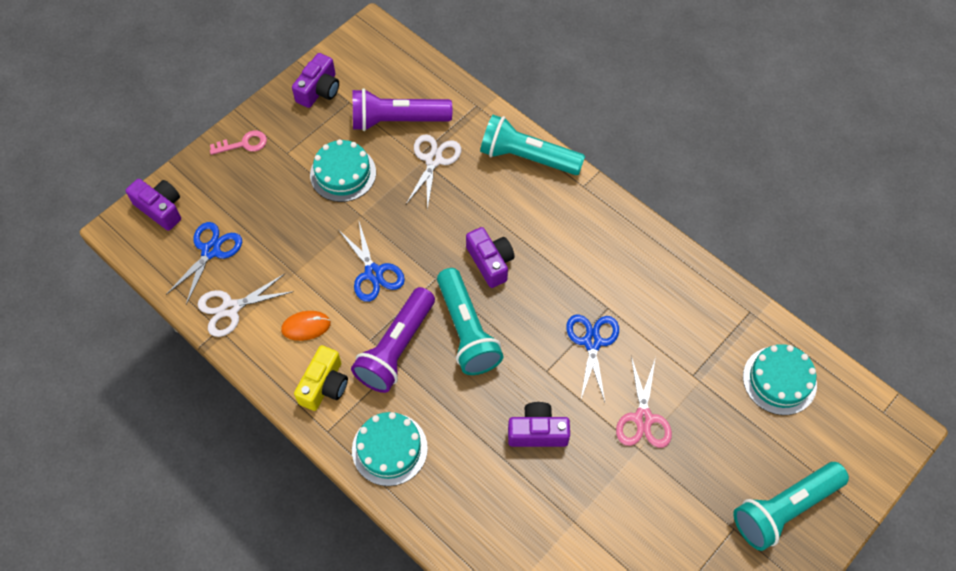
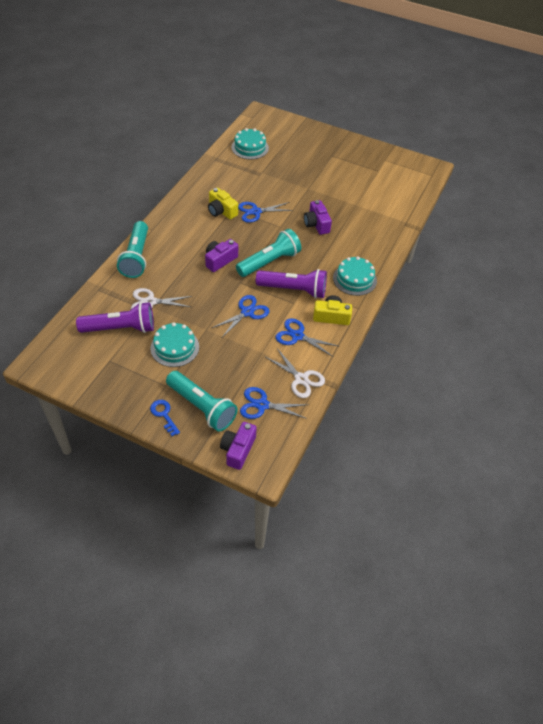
camera: 110 degrees left, 10 degrees down
pink key [210,130,267,155] -> blue key [150,400,180,436]
orange mouse [281,311,331,341] -> blue scissors [276,318,338,357]
purple camera [292,53,339,108] -> none
purple flashlight [352,88,452,131] -> purple flashlight turned 75 degrees counterclockwise [76,302,154,333]
pink scissors [616,357,672,448] -> none
turquoise flashlight [733,462,849,551] -> turquoise flashlight moved to [166,371,237,432]
none -> yellow camera [208,187,238,219]

